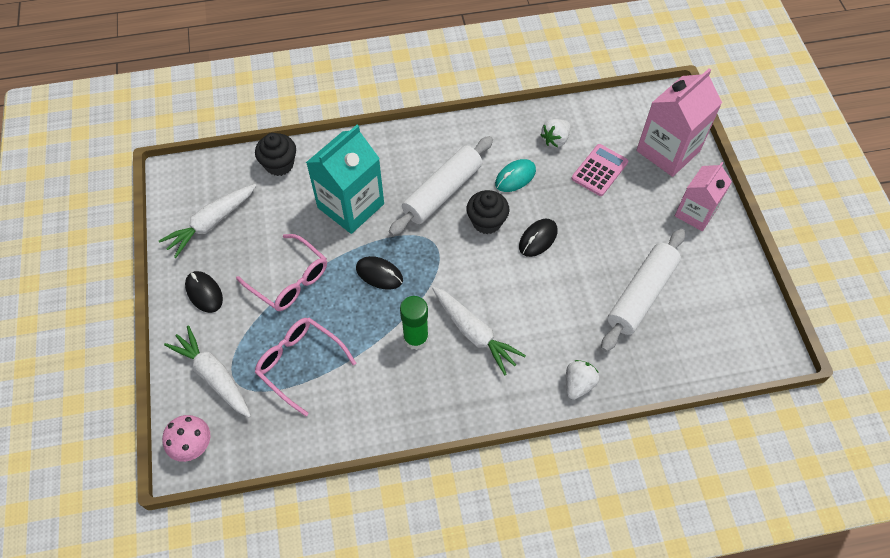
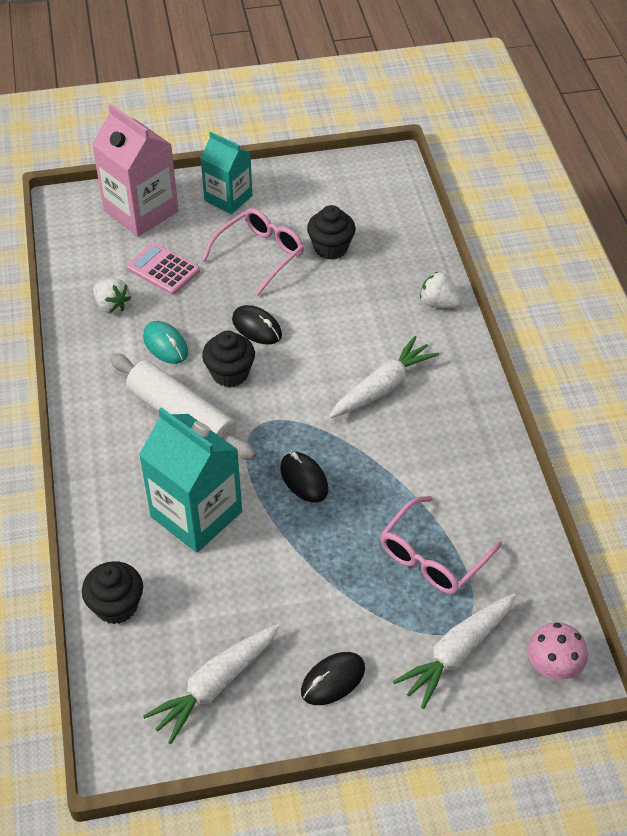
camera: 90 degrees left, 10 degrees down
white carrot [159,184,256,258] -> white carrot turned 90 degrees clockwise [143,624,280,744]
pink glasses [236,234,327,311] -> pink glasses moved to [202,208,304,296]
black mouse [356,256,403,290] -> black mouse turned 60 degrees counterclockwise [280,452,329,503]
green glue stick [400,296,429,350] -> none
white rolling pin [601,229,685,352] -> black cupcake [307,205,356,260]
pink carton [675,162,732,231] -> turquoise carton [200,132,252,214]

